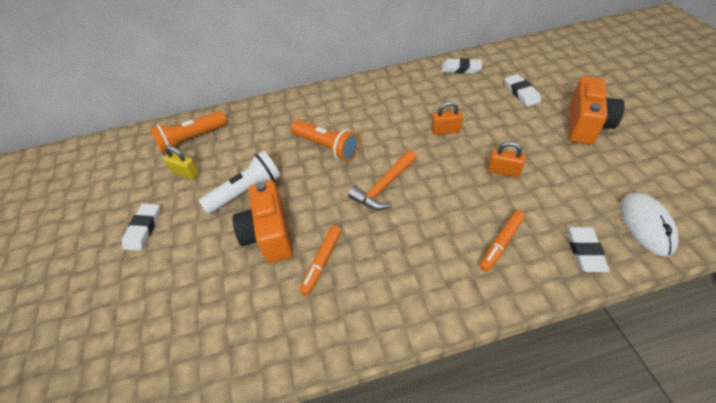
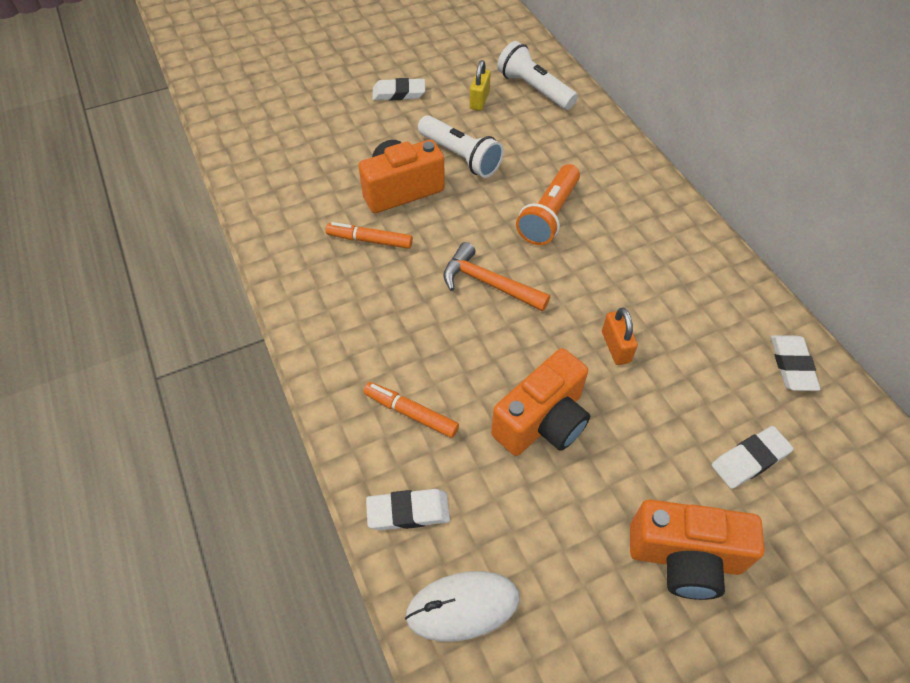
camera: 75 degrees right, 5 degrees up
orange flashlight [150,111,227,154] -> white flashlight [497,41,578,110]
orange padlock [488,141,526,178] -> orange camera [491,348,590,456]

